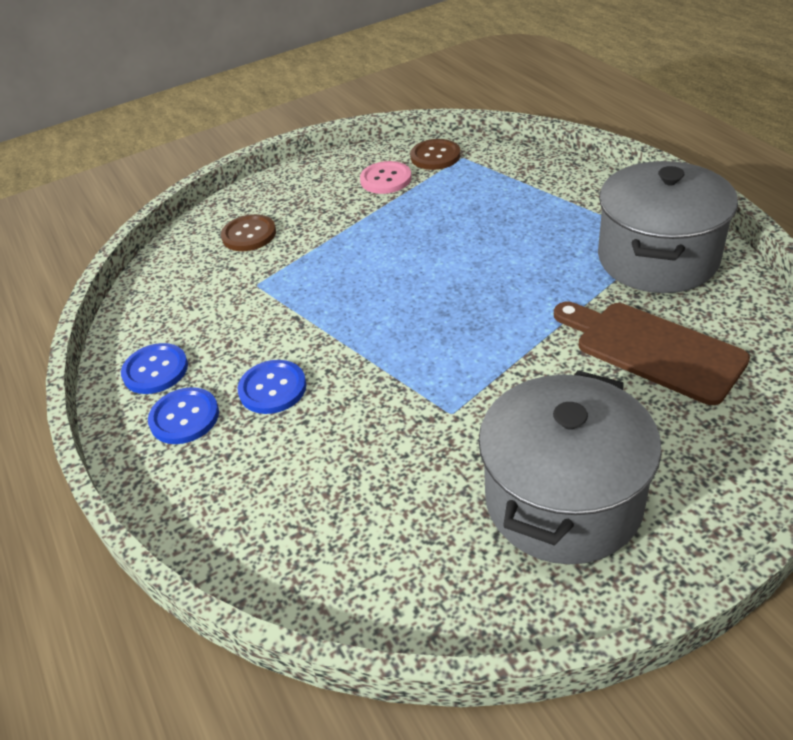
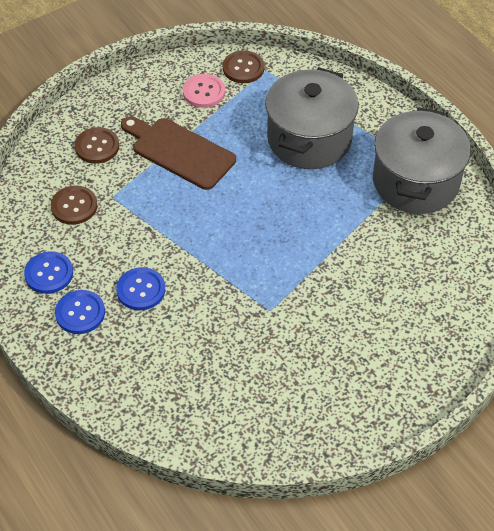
camera: 10 degrees left, 10 degrees up
grey pot [478,370,662,564] -> grey pot moved to [265,68,358,169]
brown cutting board [554,302,750,405] -> brown cutting board moved to [121,117,236,190]
none -> brown button [51,185,97,225]

